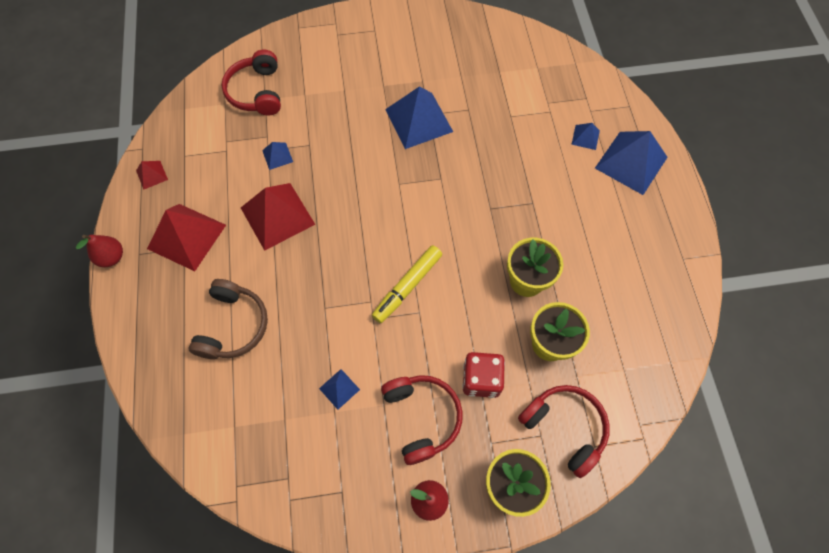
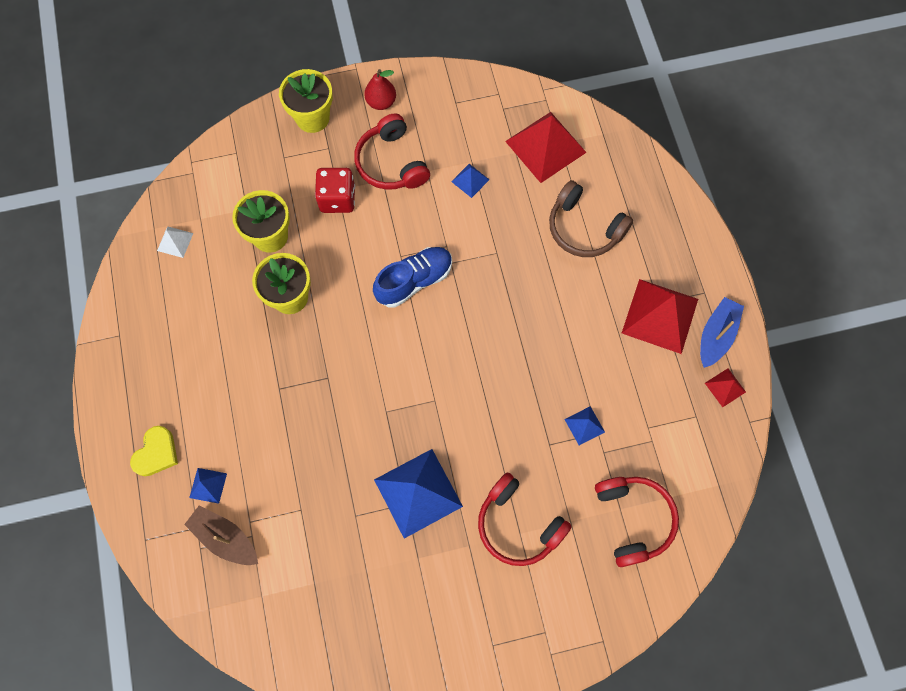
camera: 175 degrees right, 5 degrees up
red pear [76,235,123,267] -> none
brown headphones [189,279,268,359] -> brown headphones turned 60 degrees counterclockwise [549,180,633,257]
red pyramid [241,183,315,251] -> red pyramid moved to [505,112,587,183]
yellow marker [372,245,442,323] -> blue shoe [373,247,452,308]
red headphones [518,385,610,478] -> red headphones moved to [478,472,572,566]
blue pyramid [595,131,668,195] -> yellow heart [130,426,178,476]
none -> white pyramid [157,226,193,258]
none -> brown boat [184,506,258,565]
none -> blue boat [700,297,744,368]

